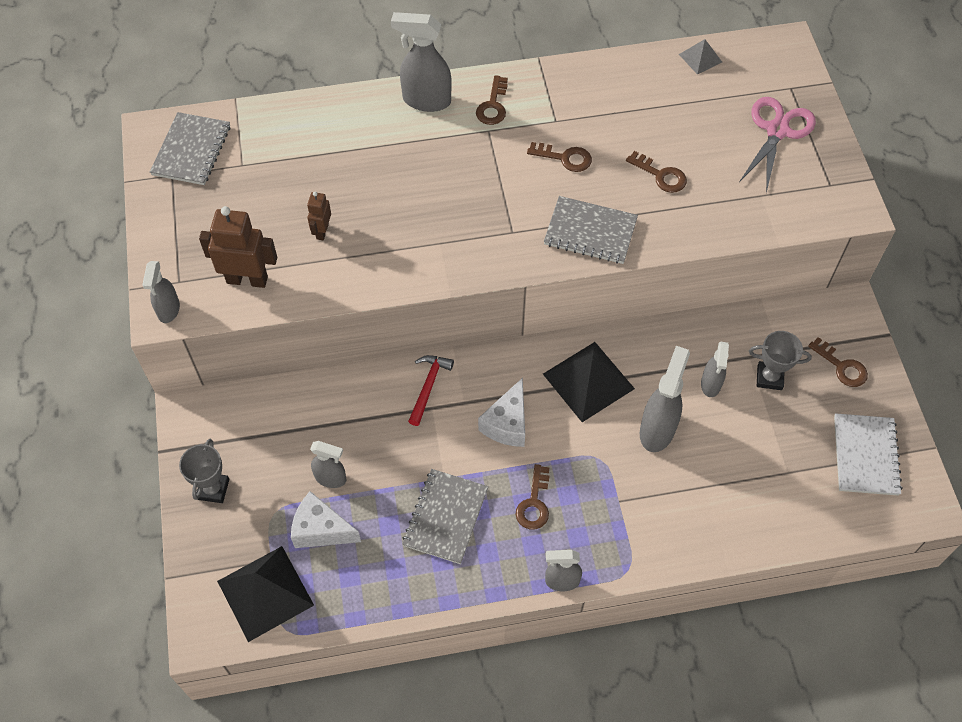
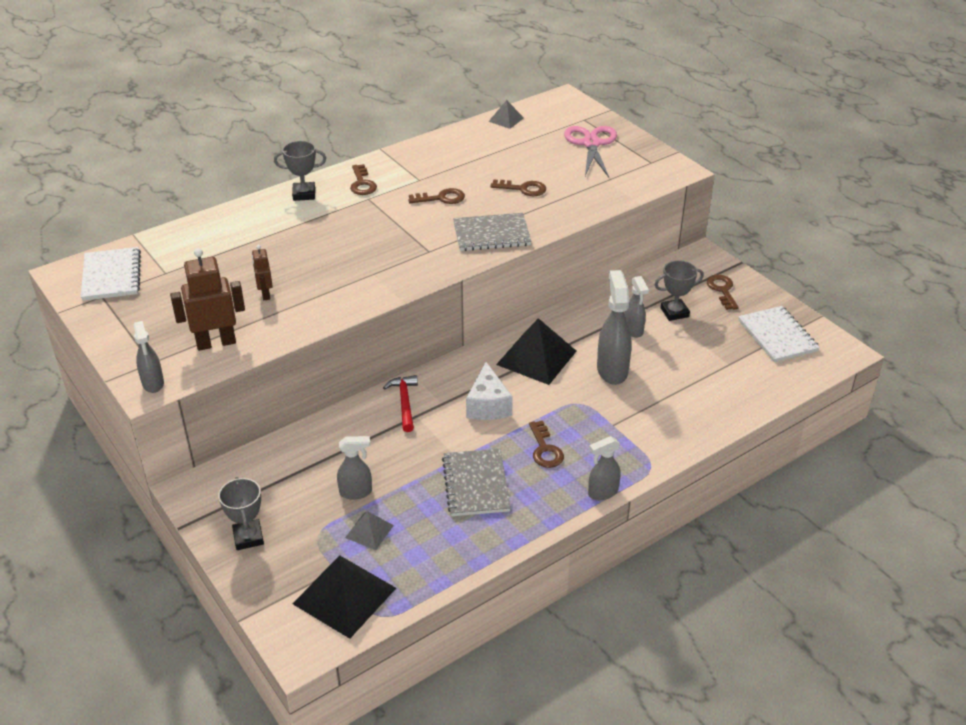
camera: 25 degrees left, 20 degrees down
grey notebook [150,112,230,185] -> white notebook [81,247,141,301]
white cheese [291,491,361,548] -> grey pyramid [345,511,394,550]
grey spray bottle [391,12,452,112] -> grey trophy [274,141,326,201]
brown key [808,337,868,387] -> brown key turned 120 degrees counterclockwise [707,275,739,310]

